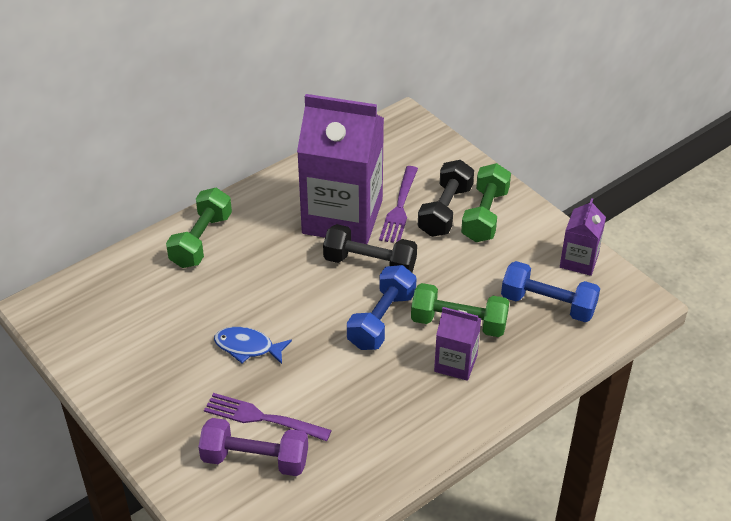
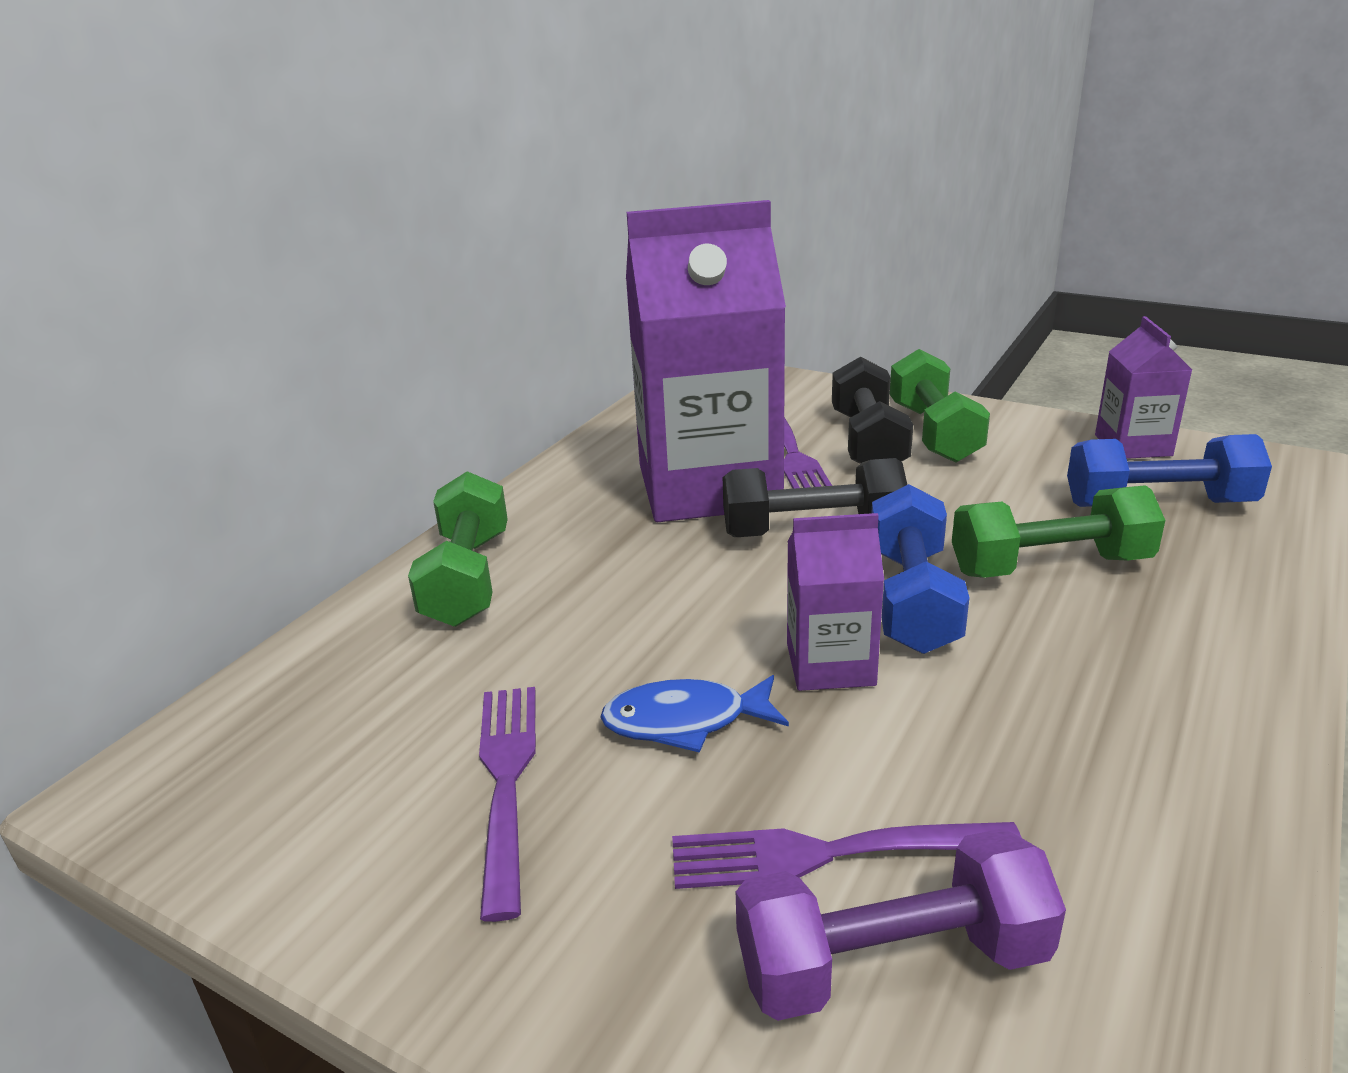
camera: 20 degrees left, 15 degrees down
purple carton [434,307,481,381] -> purple carton moved to [787,513,884,691]
none -> purple fork [479,687,536,922]

